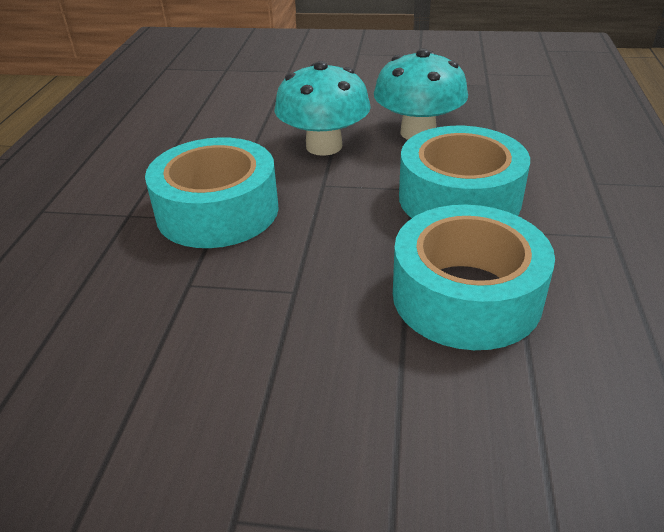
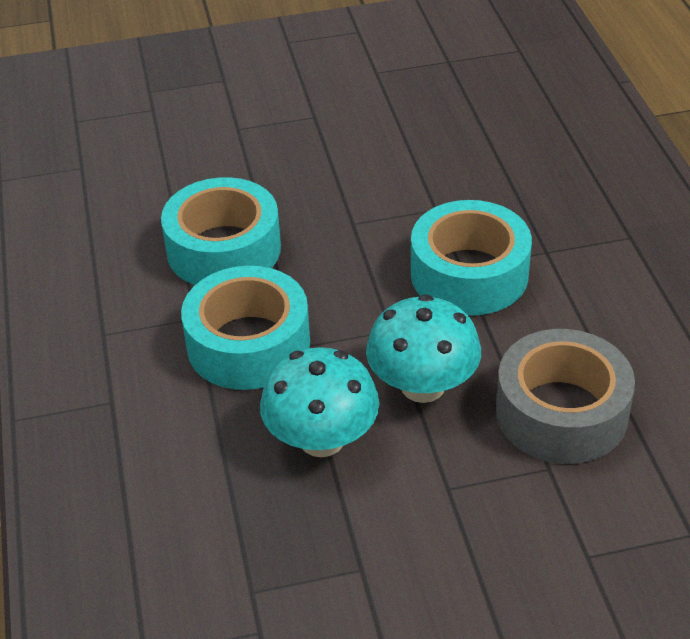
camera: 160 degrees right, 5 degrees up
none -> grey tape [496,329,635,464]

